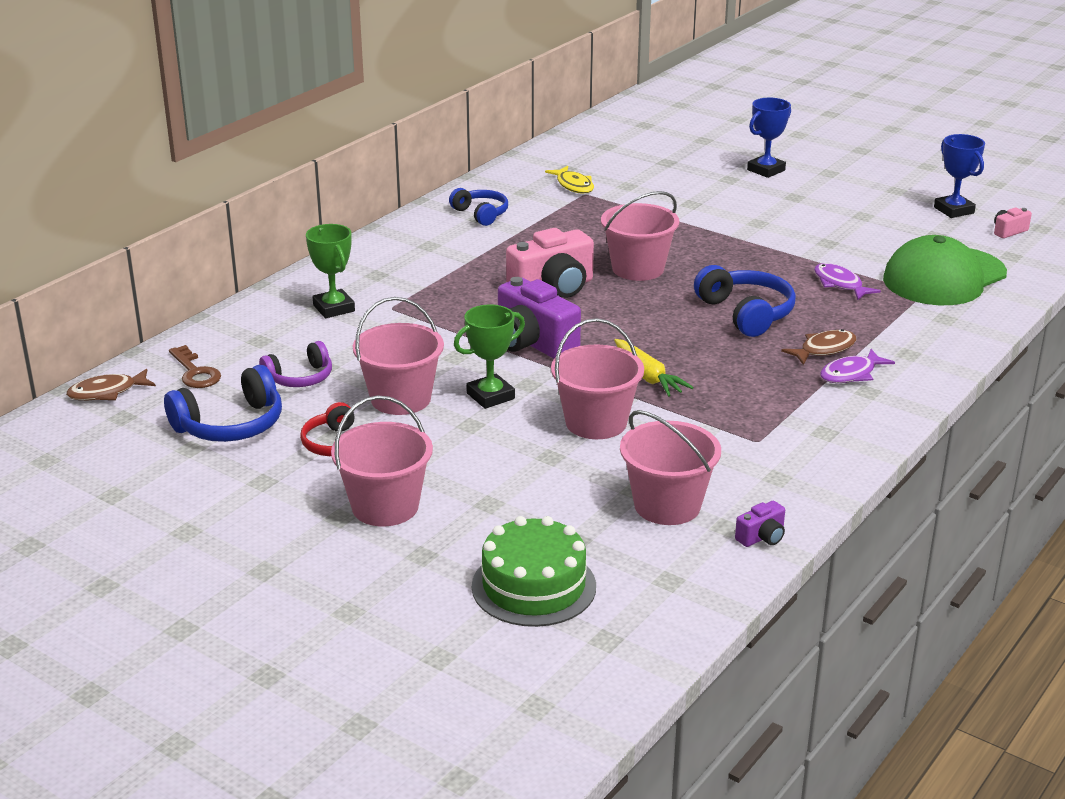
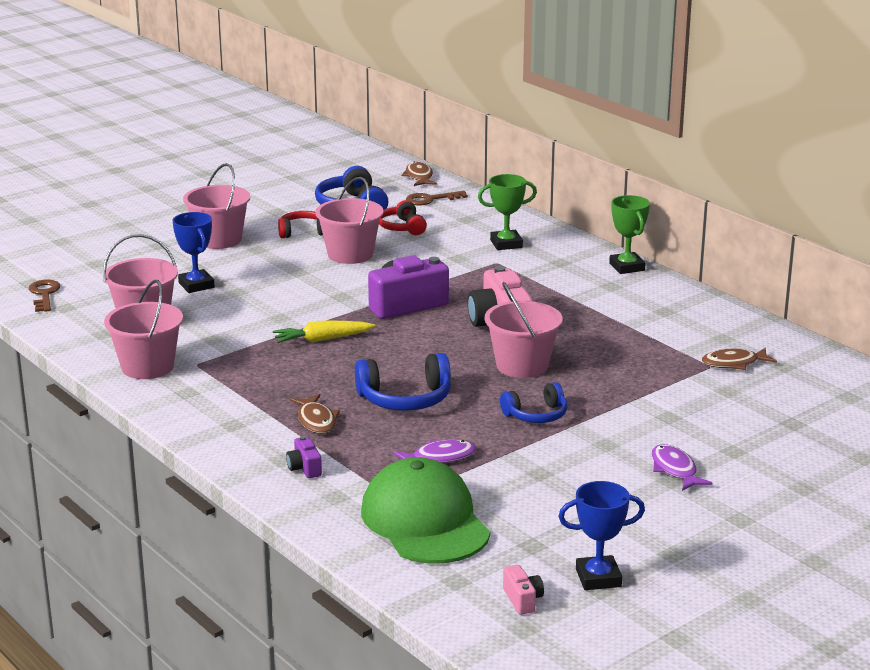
camera: 105 degrees right, 5 degrees down
purple headphones [259,341,332,387] -> red headphones [379,200,427,235]
blue headphones [449,188,508,226] -> blue headphones moved to [500,382,567,423]
green trophy [454,305,525,409] -> green trophy moved to [609,195,650,274]
green cake [472,516,596,627] -> none
yellow fish [545,166,594,193] -> brown fish [702,348,777,370]
pink bucket [551,318,644,439] -> pink bucket moved to [104,280,183,379]
purple camera [735,501,785,547] -> purple camera moved to [286,436,322,478]
blue trophy [747,98,791,178] -> blue trophy moved to [173,212,215,293]
purple fish [820,349,895,383] -> purple fish moved to [651,444,712,491]
none -> brown key [29,279,60,312]

